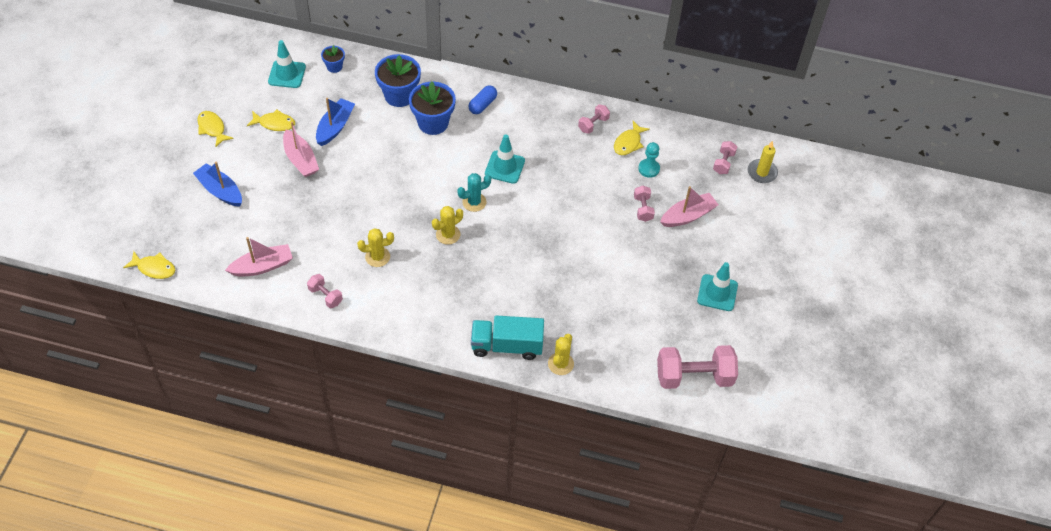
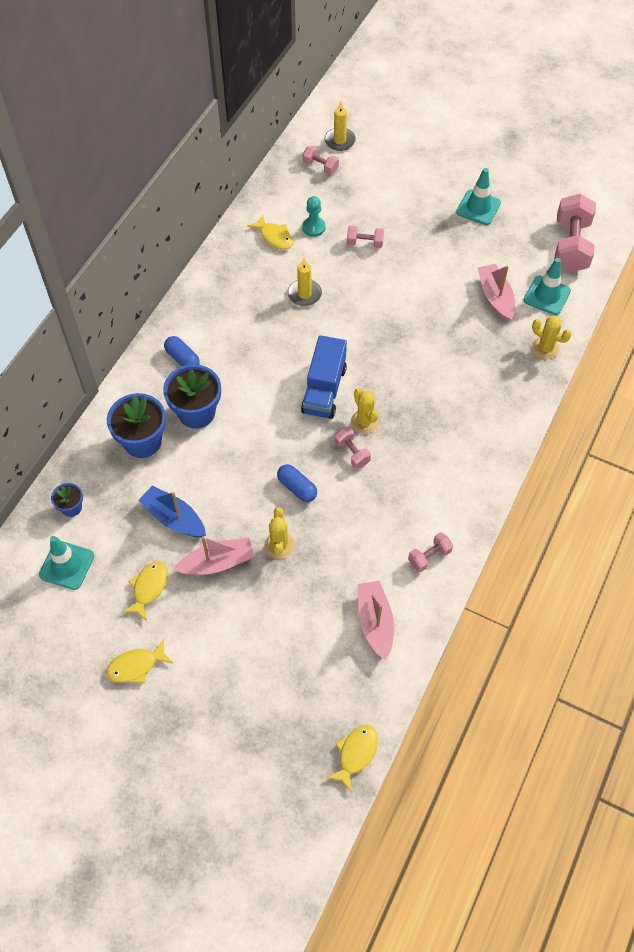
camera: 75 degrees left, 5 degrees up
blue boat [193,162,242,207] -> none
yellow cactus [357,228,394,267] -> yellow cactus moved to [264,507,295,559]
turquoise cactus [457,173,491,212] -> blue truck [301,335,347,419]
turquoise truck [471,315,544,360] -> none
turquoise traffic cone [485,135,525,184] -> turquoise traffic cone moved to [524,258,571,315]
pink dumbbell [578,104,610,134] -> pink dumbbell moved to [334,427,371,468]
pink boat [660,186,718,227] -> pink boat moved to [478,264,515,322]
none -> blue capsule [277,464,317,502]
none -> yellow candle [288,257,322,306]

